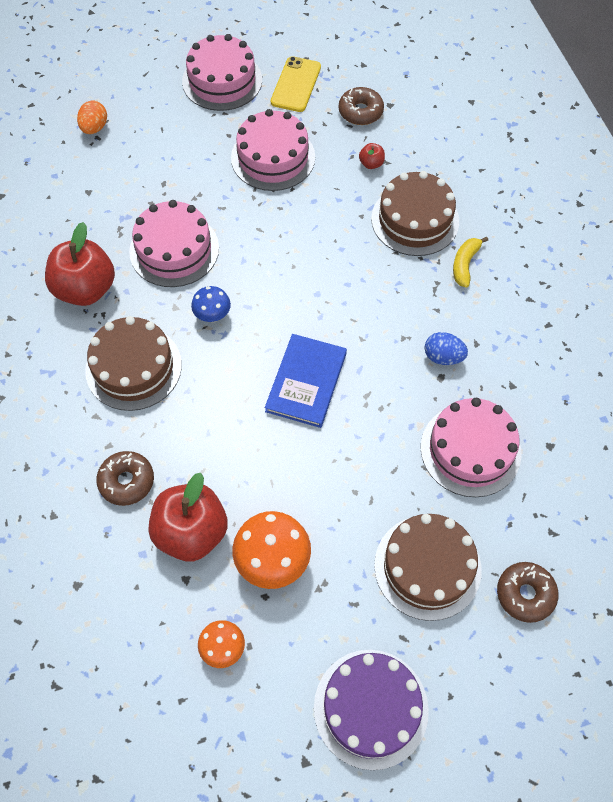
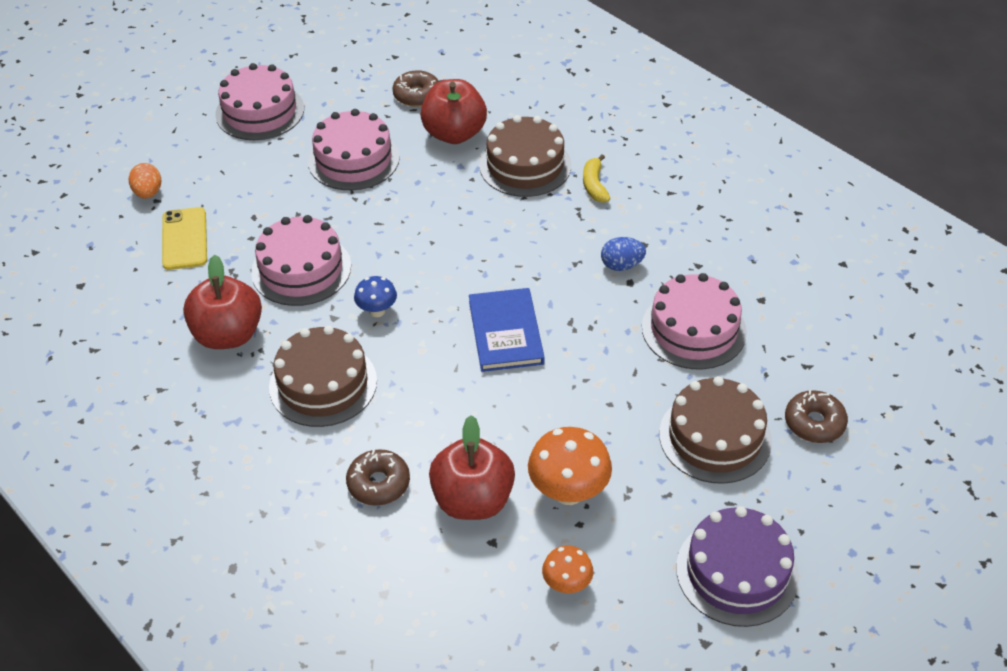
camera: 25 degrees left, 15 degrees down
yellow phone [271,56,321,112] -> yellow phone moved to [162,207,207,270]
red apple [359,143,385,169] -> red apple [421,79,487,144], size x2.38

